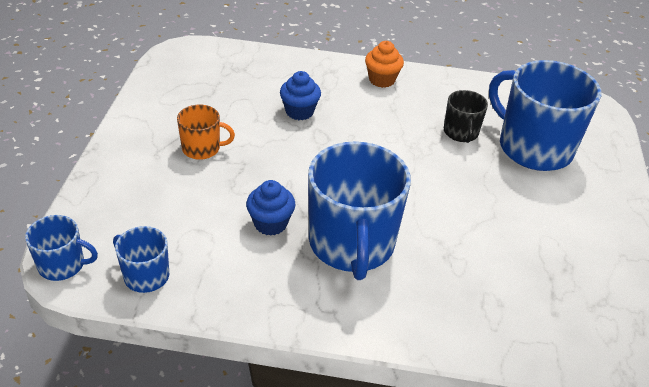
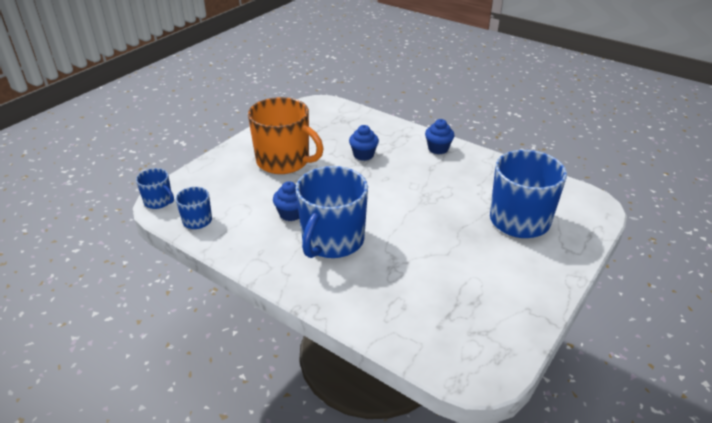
camera: 30 degrees right, 5 degrees down
orange mug [177,105,235,160] -> orange mug [248,97,324,174], size x2.05
orange cupcake [365,41,404,88] -> blue cupcake [425,119,455,154]
black mug [444,90,488,143] -> none

